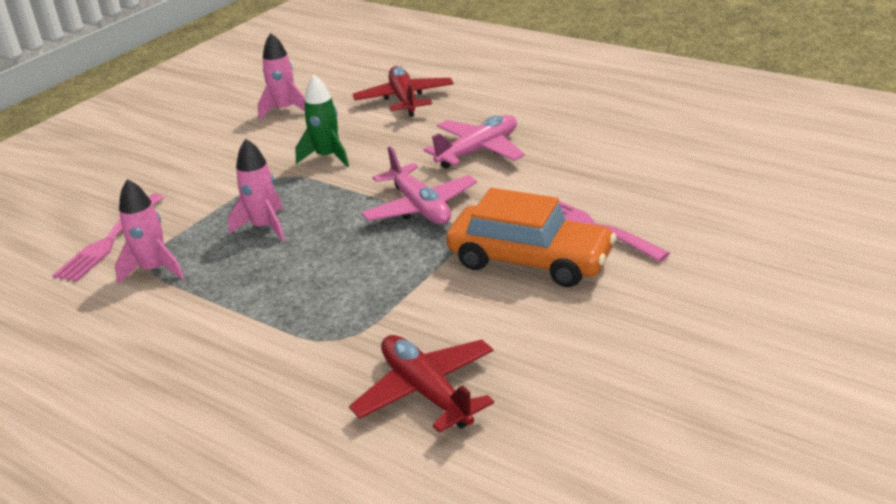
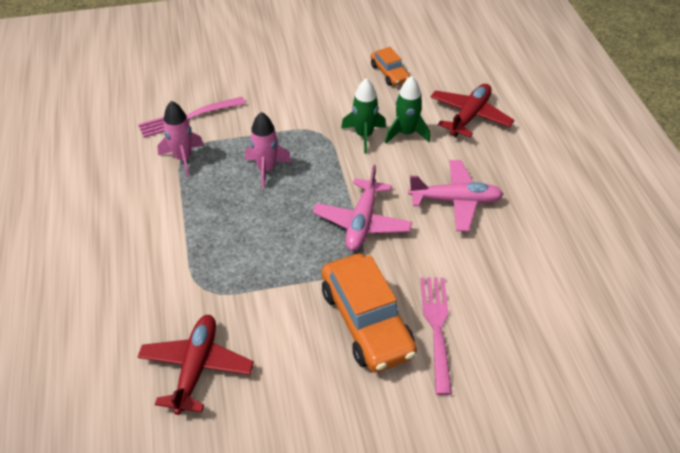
camera: 40 degrees right, 15 degrees up
pink rocket [258,33,305,120] -> orange car [371,47,410,86]
none -> green rocket [385,76,430,144]

